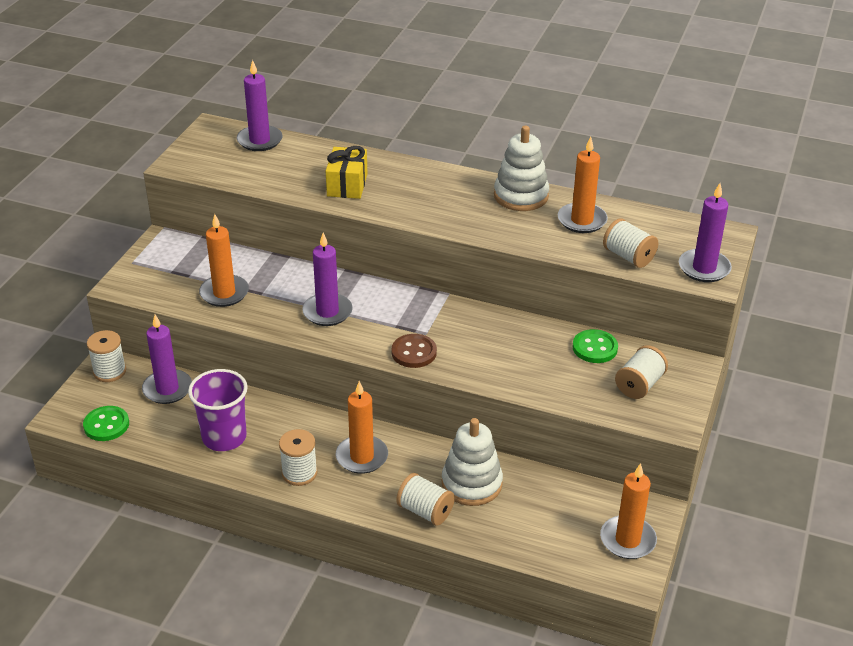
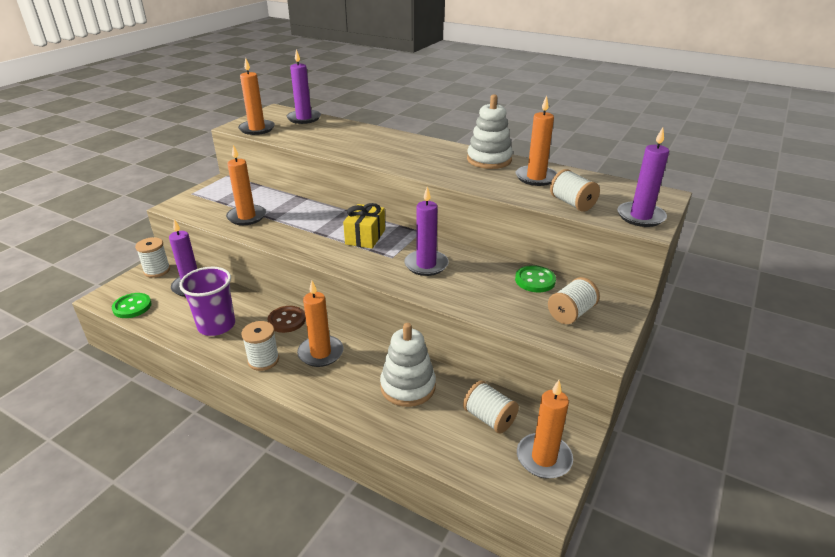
camera: 10 degrees right, 5 degrees down
purple candle [302,233,353,326] -> purple candle moved to [404,187,449,276]
yellow gift [326,146,367,199] -> yellow gift moved to [343,203,385,249]
brown button [392,334,437,368] -> brown button moved to [268,306,306,333]
white spool [396,473,455,526] -> white spool moved to [463,381,519,434]
none -> orange candle [238,57,275,135]

